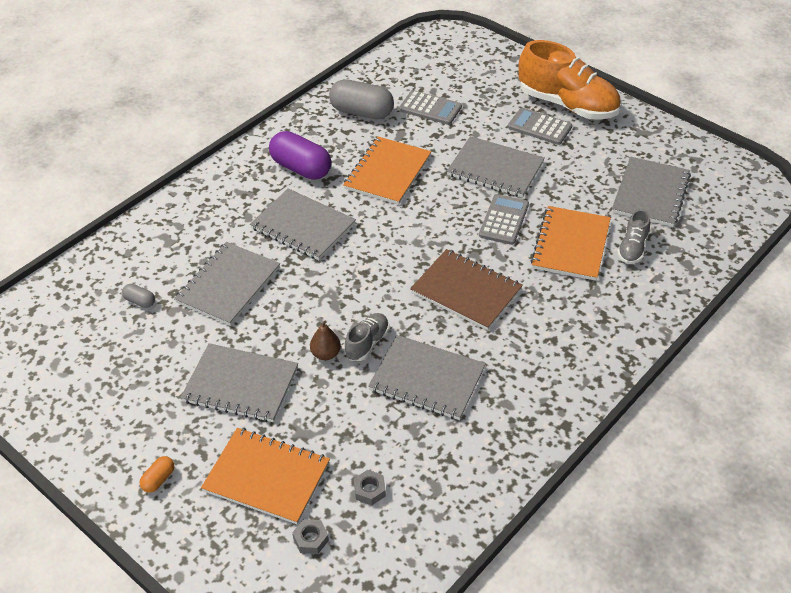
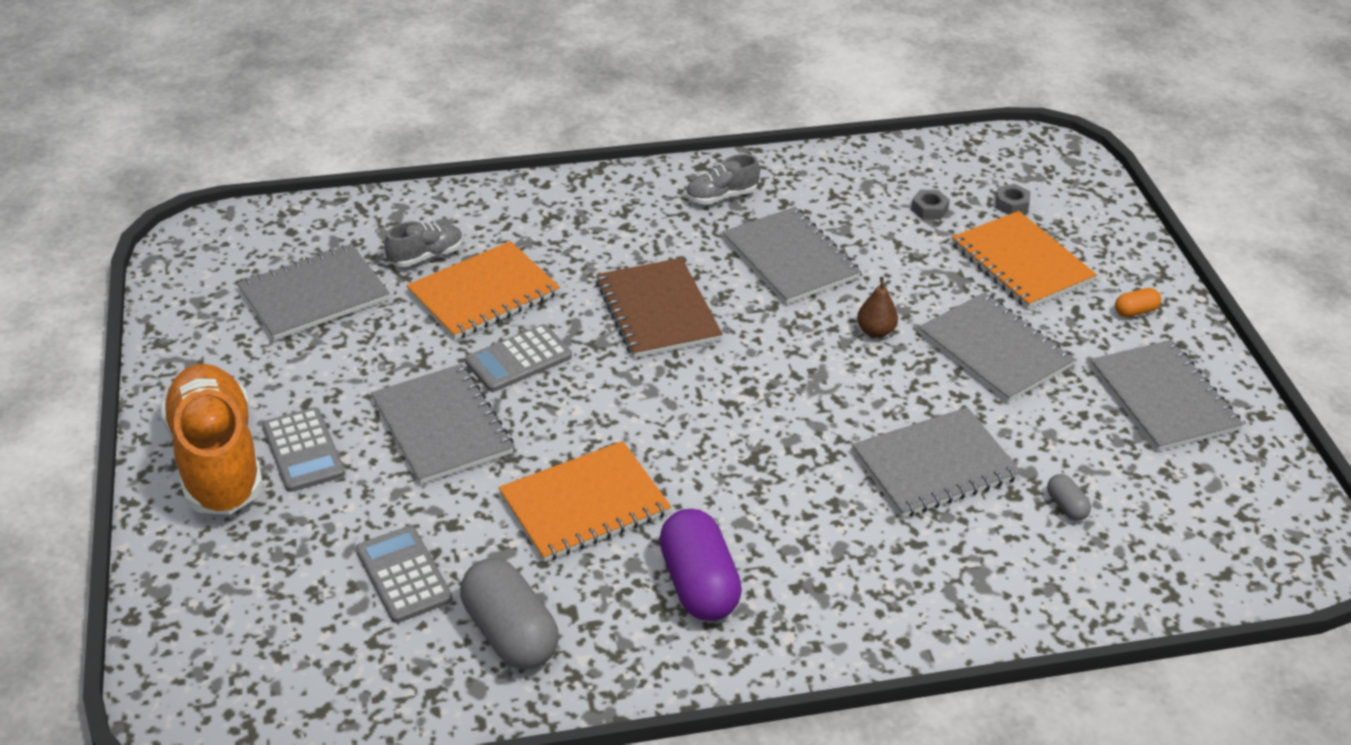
camera: 145 degrees left, 5 degrees down
grey notebook [250,188,356,260] -> grey notebook moved to [1090,340,1243,451]
grey shoe [345,313,389,361] -> grey shoe moved to [686,154,760,205]

